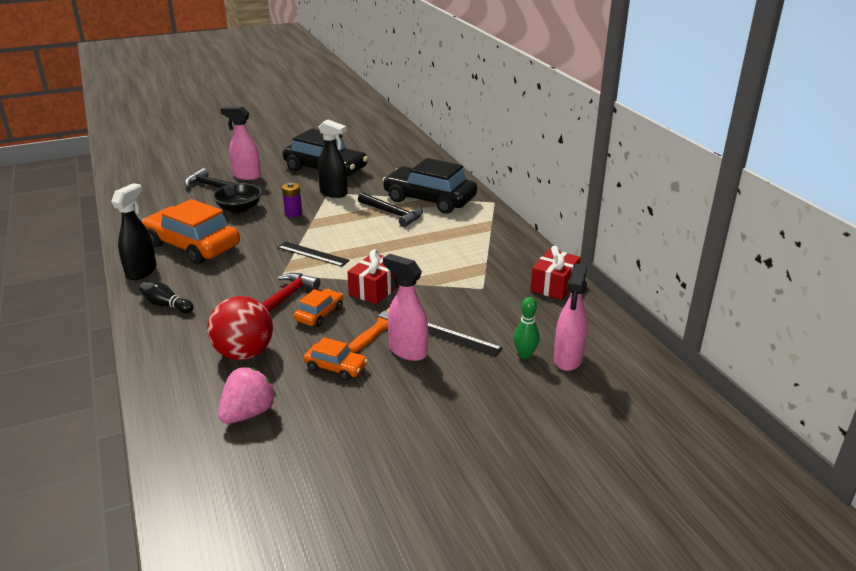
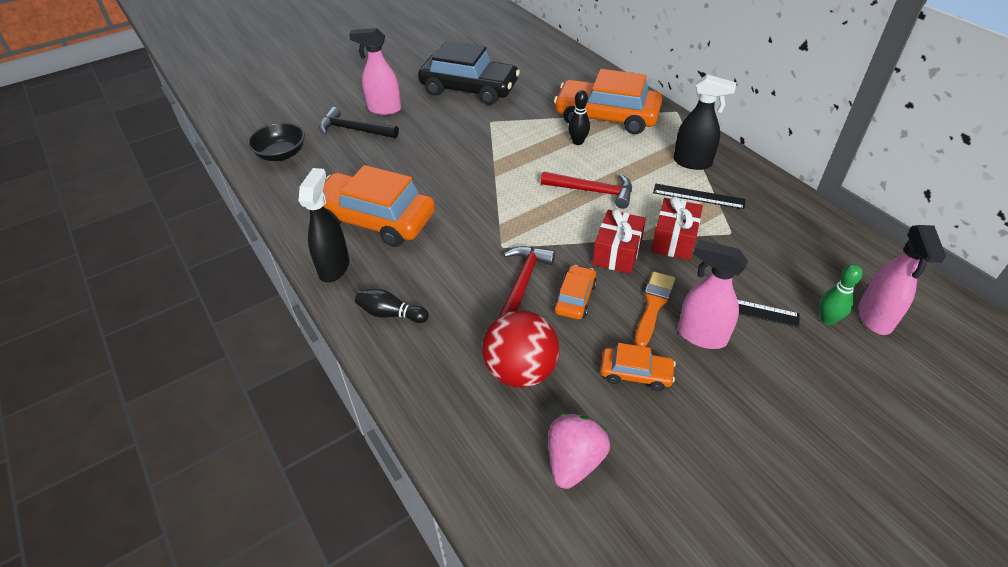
camera: 10 degrees left, 15 degrees up
black bowl [213,183,262,213] -> black bowl moved to [247,122,305,161]
black ruler [278,242,350,267] -> black ruler moved to [653,184,746,209]
purple battery [282,183,302,217] -> none
black spray bottle [318,120,347,198] -> black spray bottle moved to [674,75,737,170]
black hammer [358,192,423,227] -> black bowling pin [568,90,590,145]
black car [382,158,477,214] -> orange car [554,69,662,134]
red gift [530,246,581,300] -> red gift moved to [651,197,703,260]
none -> red hammer [541,171,632,209]

